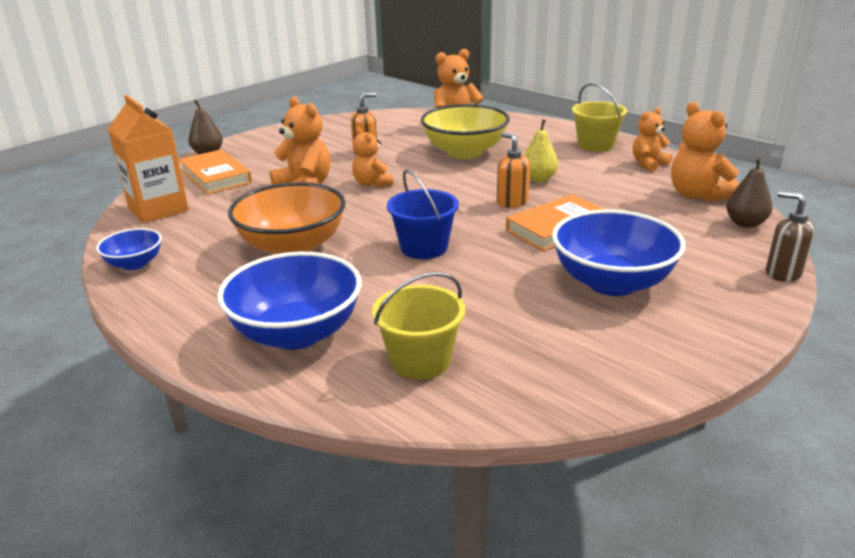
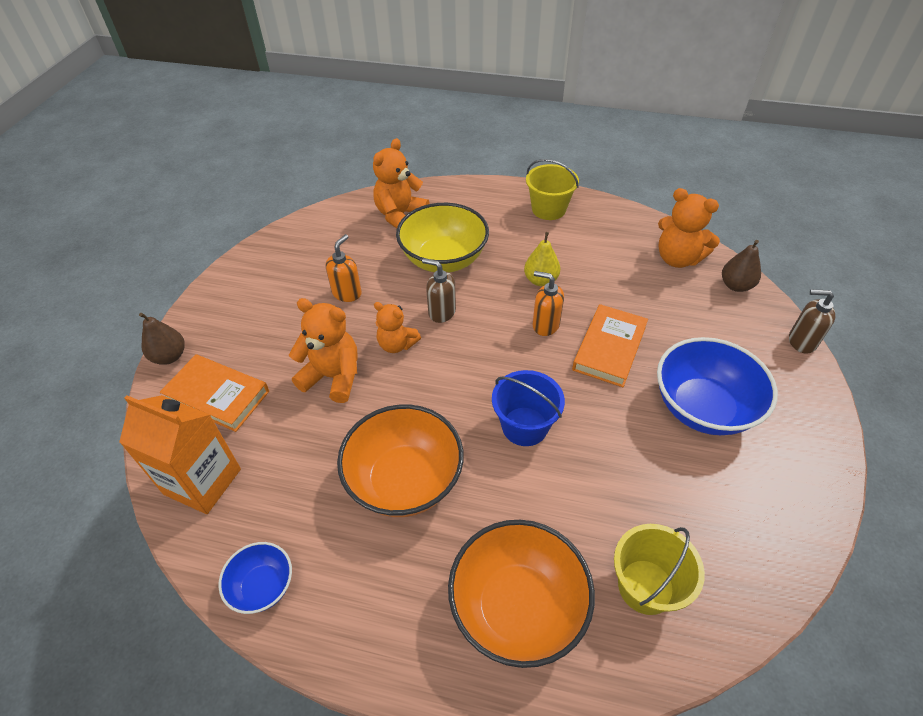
camera: 30 degrees left, 20 degrees up
blue bowl [217,252,362,350] -> orange bowl [448,520,595,668]
orange teddy bear [633,107,672,172] -> none
none -> brown soap dispenser [422,258,456,323]

